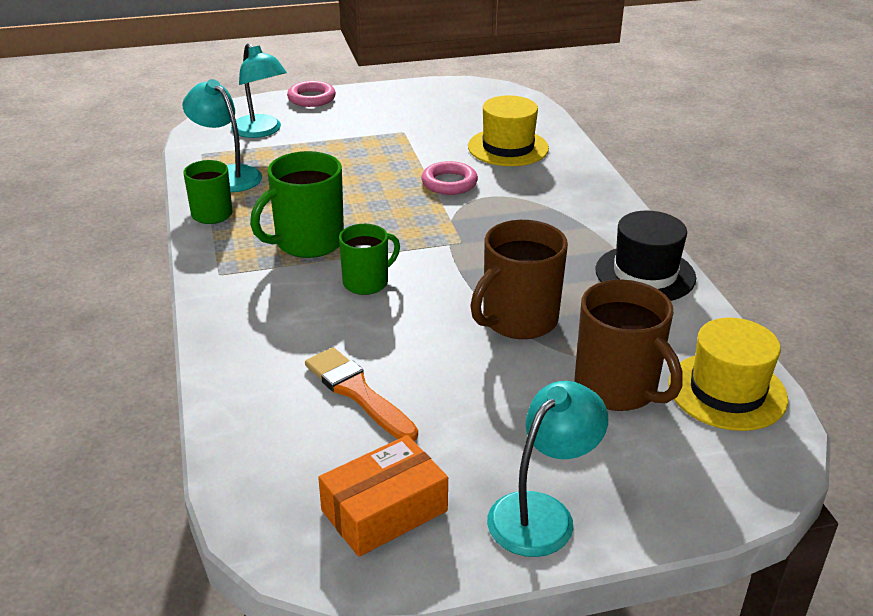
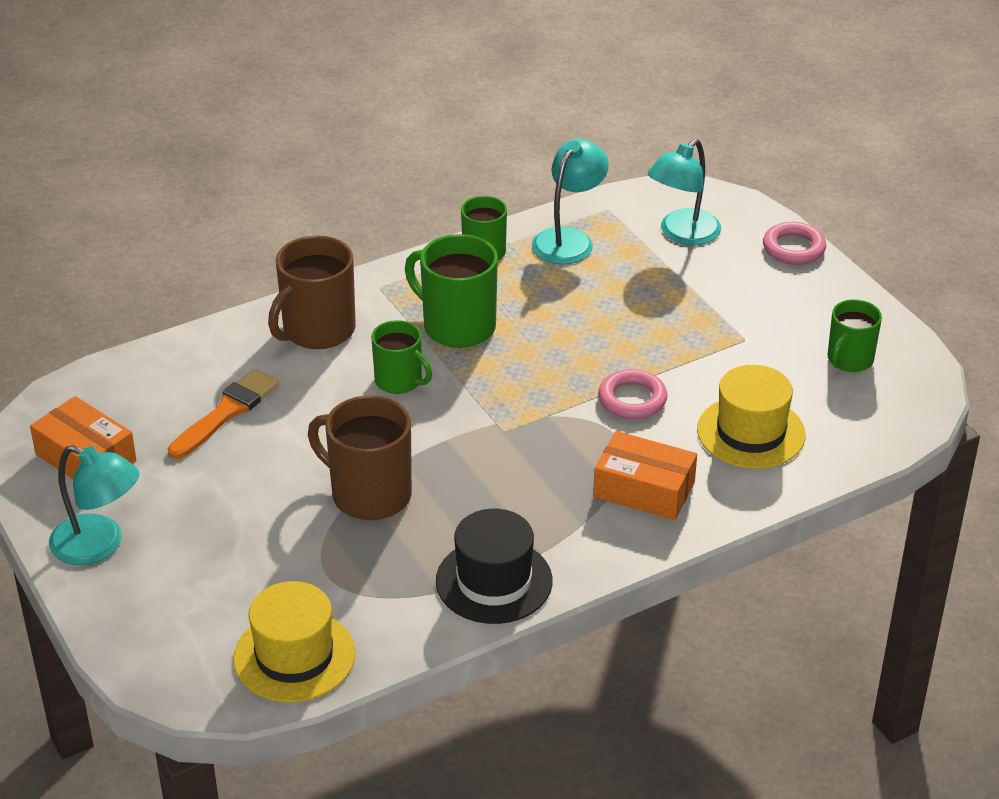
camera: 75 degrees right, 5 degrees up
brown mug [574,279,683,411] -> brown mug moved to [268,235,356,349]
none -> orange box [593,431,697,520]
none -> green mug [828,299,882,372]

